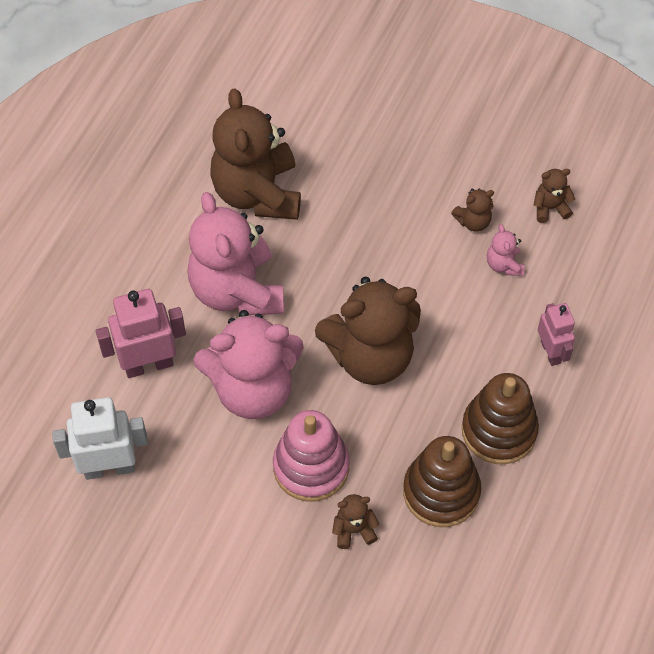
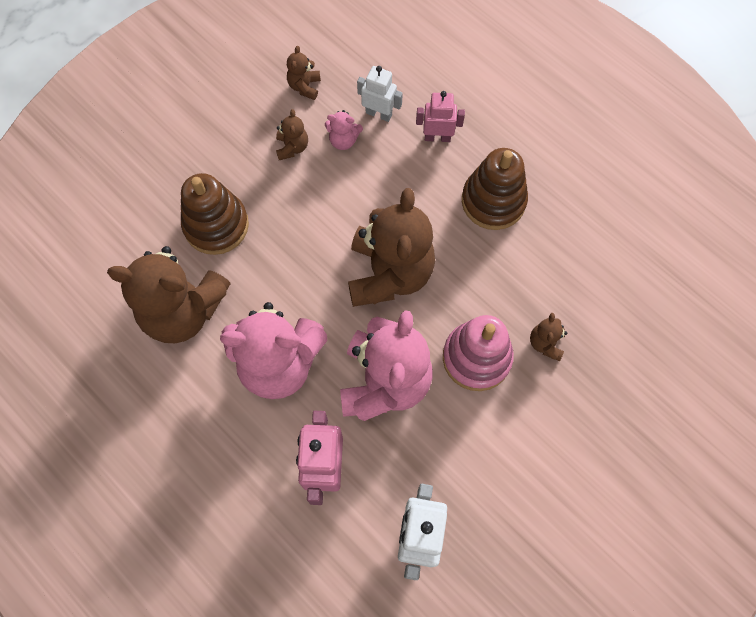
camera: 70 degrees left, 10 degrees up
brown stacking toy [403,436,481,527] -> brown stacking toy moved to [181,173,249,255]
none -> white robot [357,66,403,122]

